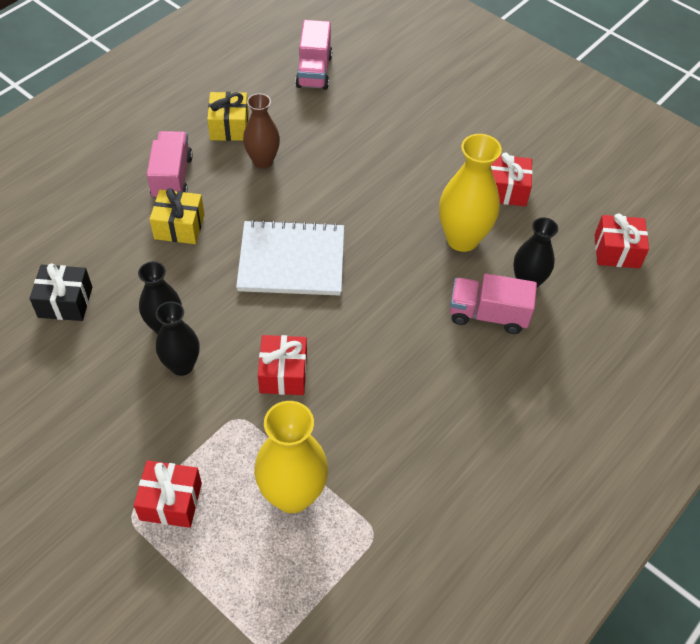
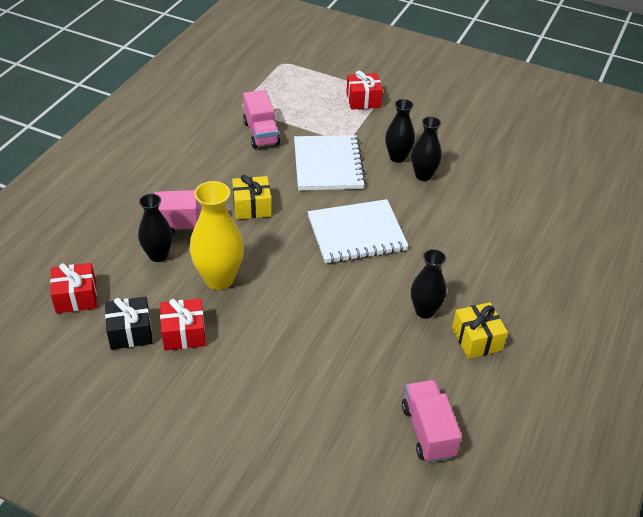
camera: 165 degrees right, 10 degrees down
black gift [30,263,92,321] -> black gift moved to [105,297,153,350]
pink truck [147,131,193,198] -> pink truck moved to [243,90,280,149]
yellow gift [150,188,204,244] -> yellow gift moved to [232,175,271,219]
brown vase [243,93,280,169] -> black vase [411,249,447,319]
yellow vase [254,401,328,513] -> none
red gift [258,335,307,395] -> white notebook [294,135,366,190]

